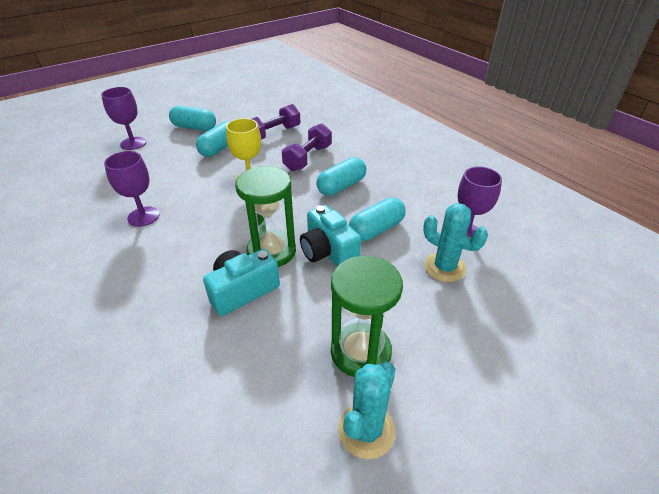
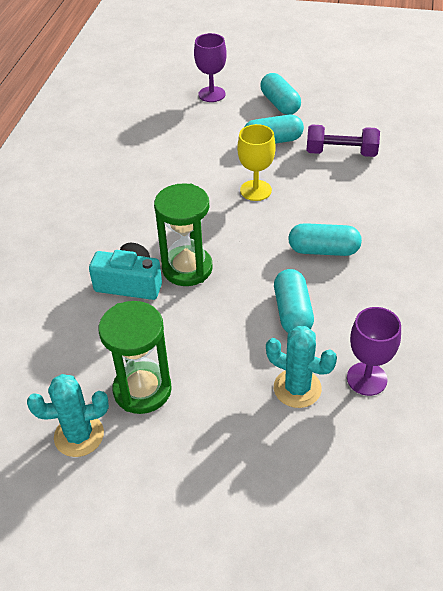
camera: 50 degrees right, 5 degrees up
purple goblet [104,151,160,227] -> none
purple dumbbell [282,123,332,171] -> none
turquoise camera [300,205,361,266] -> none
turquoise capsule [349,197,406,241] -> turquoise capsule turned 75 degrees clockwise [274,269,314,333]
turquoise cactus [423,203,488,282] -> turquoise cactus turned 60 degrees counterclockwise [266,326,337,408]

